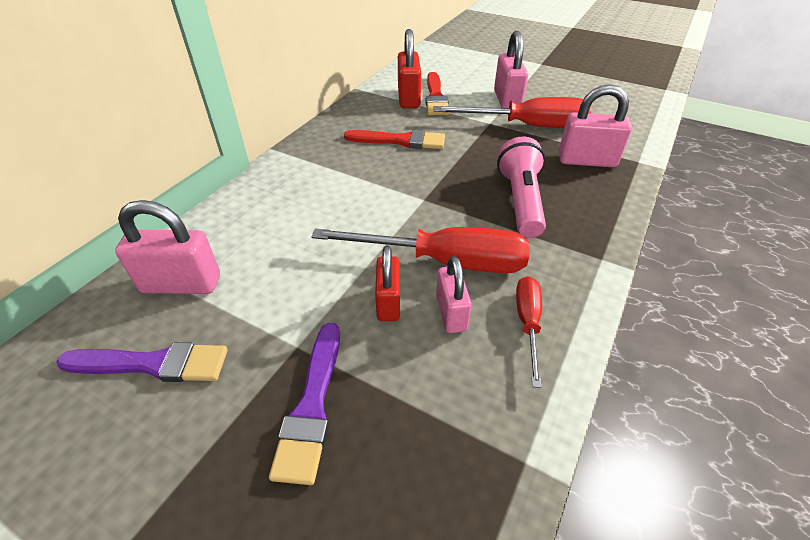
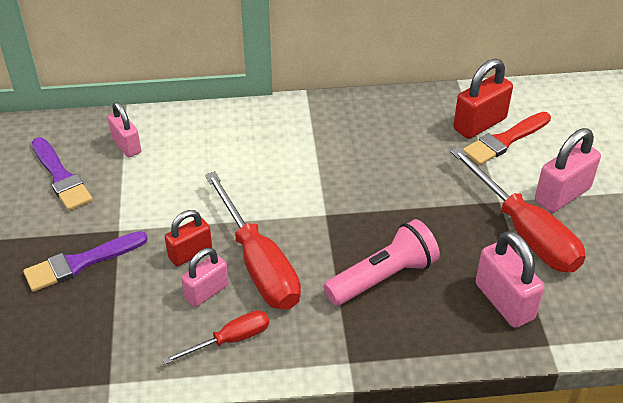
camera: 55 degrees right, 0 degrees up
pink padlock [115,200,220,294] -> pink padlock [108,102,141,157], size x0.66
red brush [344,130,445,149] -> none

